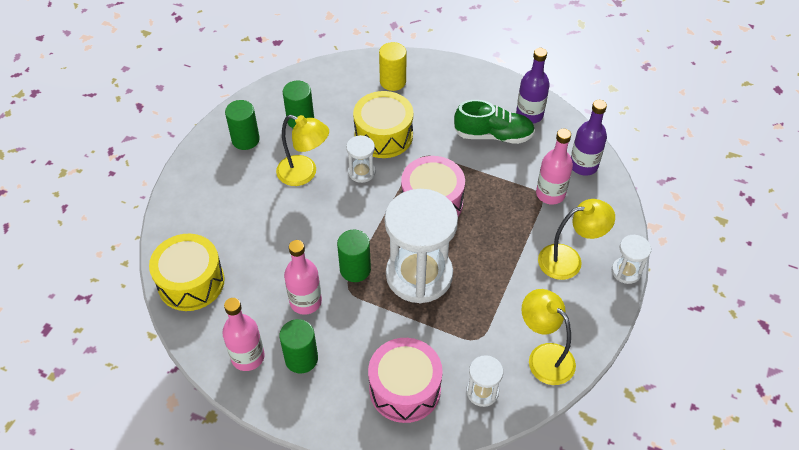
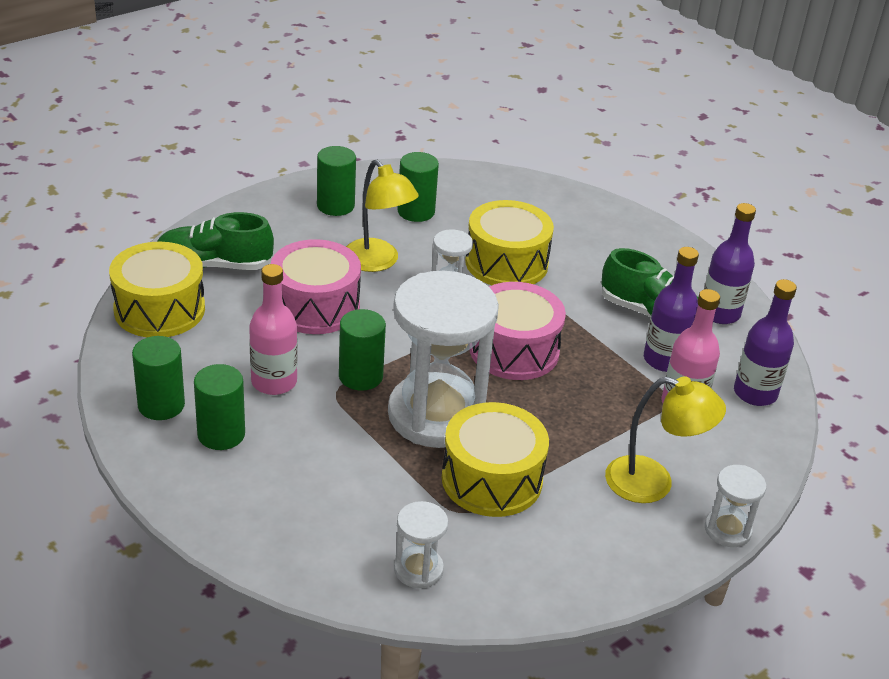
camera: 25 degrees right, 15 degrees down
pink bottle [222,298,265,371] -> green cylinder [132,336,185,420]
pink drum [368,338,443,423] -> pink drum moved to [271,239,361,334]
yellow cylinder [379,42,407,91] -> none
yellow lamp [521,289,576,385] -> none
none -> green shoe [157,212,274,270]
none -> yellow drum [442,402,549,517]
none -> purple bottle [644,247,699,372]

